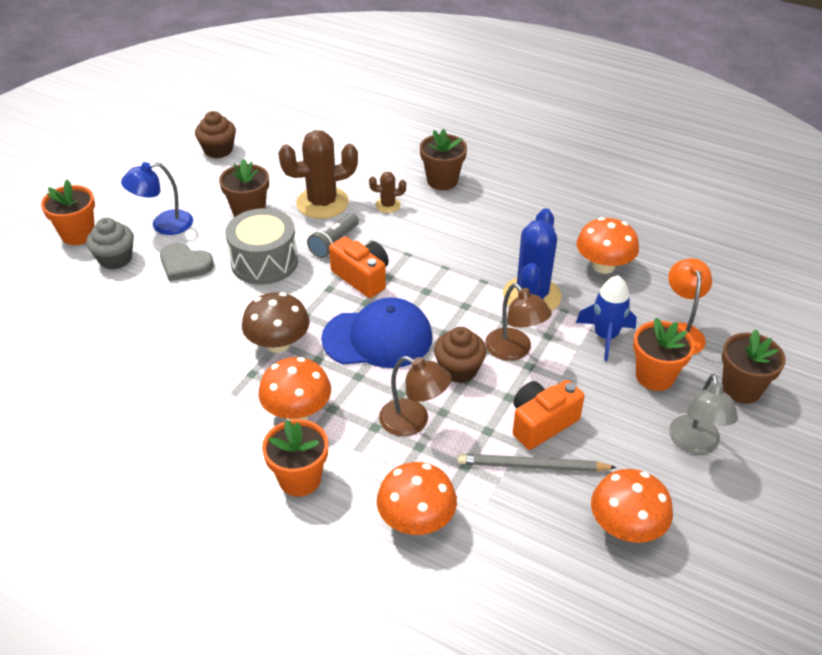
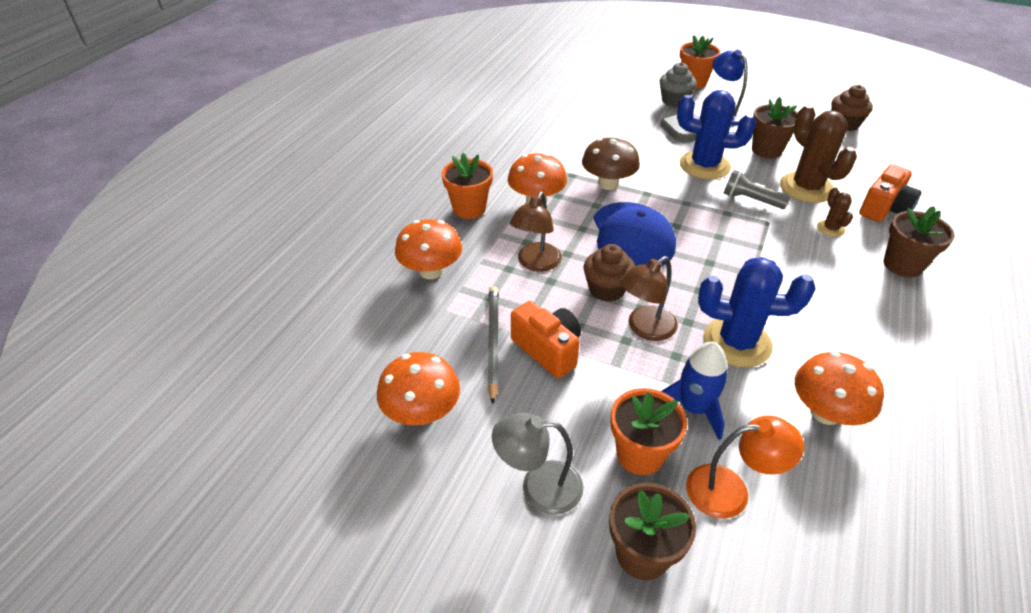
camera: 85 degrees right, 0 degrees up
grey drum [226,208,298,285] -> blue cactus [677,90,756,179]
orange camera [329,236,389,298] -> orange camera moved to [859,164,921,222]

